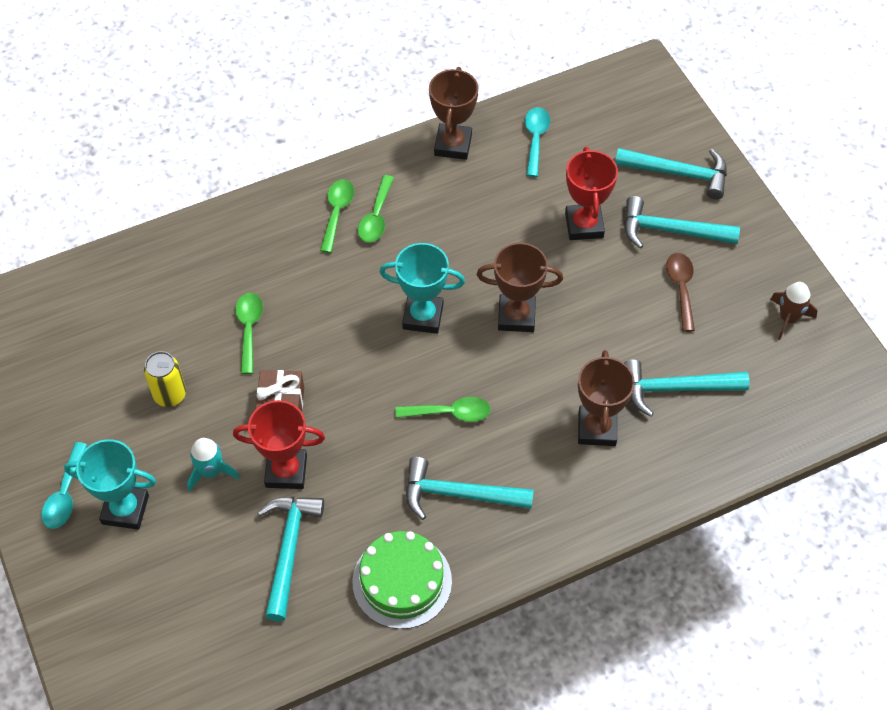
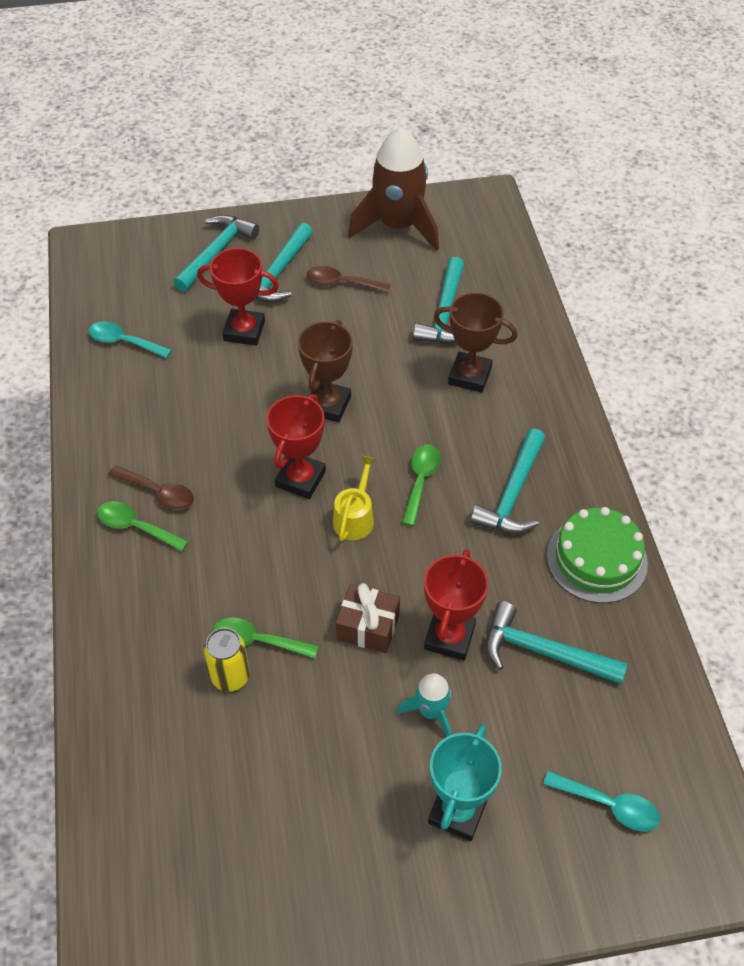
camera: 75 degrees left, 5 degrees down
turquoise spoon [41,442,87,529] -> turquoise spoon moved to [543,771,660,831]
yellow can [144,351,186,407] -> yellow can moved to [204,628,250,692]
green spoon [358,175,394,242] -> brown spoon [108,465,194,510]
turquoise trophy [380,243,465,334] -> red trophy [266,394,326,499]
brown trophy [429,67,478,160] -> none
brown rocket [770,282,817,340] -> brown rocket [348,127,439,251], size x2.10
none -> yellow watering can [333,455,376,541]

